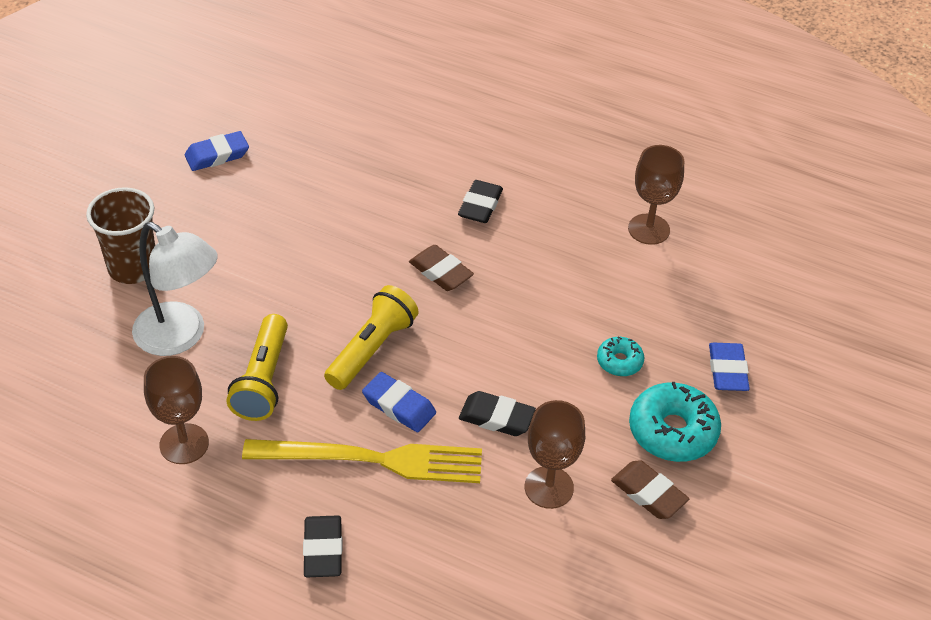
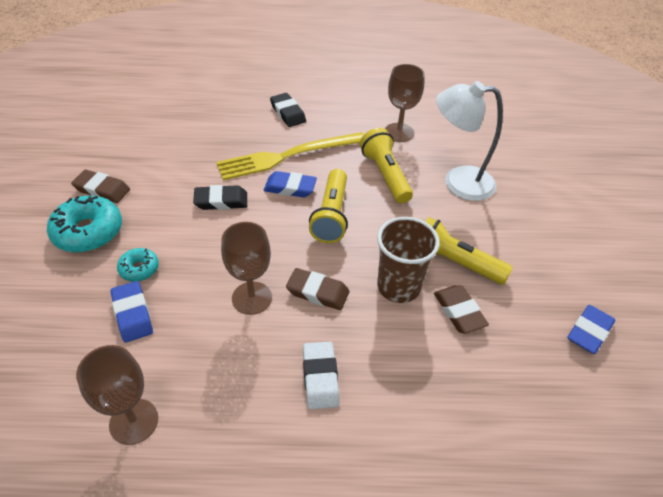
camera: 155 degrees right, 0 degrees up
brown cup [86,187,155,284] -> brown cup moved to [377,217,440,303]
black eraser [458,180,503,223] -> white eraser [303,342,340,409]
brown goblet [525,400,585,509] -> brown goblet moved to [221,222,272,315]
blue eraser [709,343,750,391] -> blue eraser moved to [111,281,153,342]
none -> yellow flashlight [425,217,513,284]
none -> brown eraser [434,285,489,333]

